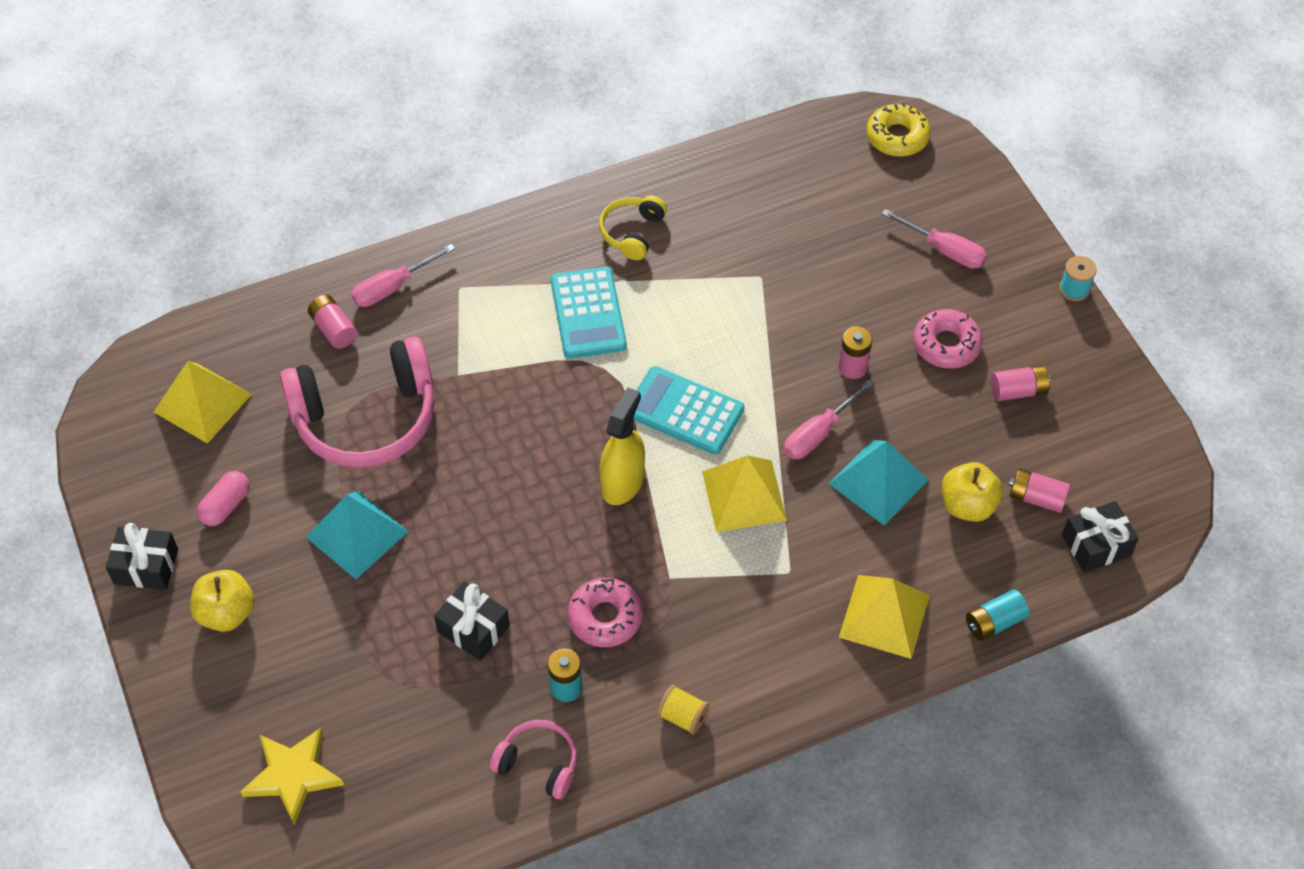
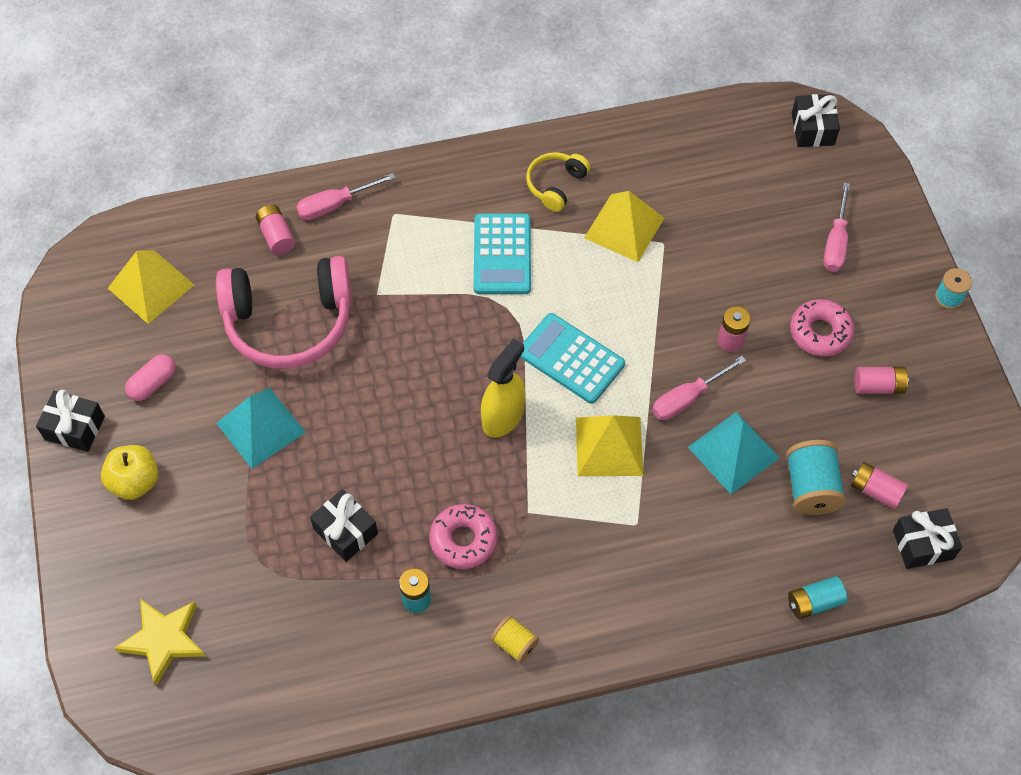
camera: 10 degrees right, 5 degrees up
pink headphones [490,720,577,799] -> none
yellow pyramid [839,575,930,659] -> yellow pyramid moved to [584,191,664,262]
yellow donut [866,103,930,157] -> black gift [792,94,840,147]
pink screwdriver [882,209,987,268] -> pink screwdriver turned 60 degrees clockwise [823,183,850,272]
yellow apple [942,462,1003,522] -> turquoise spool [786,440,846,515]

